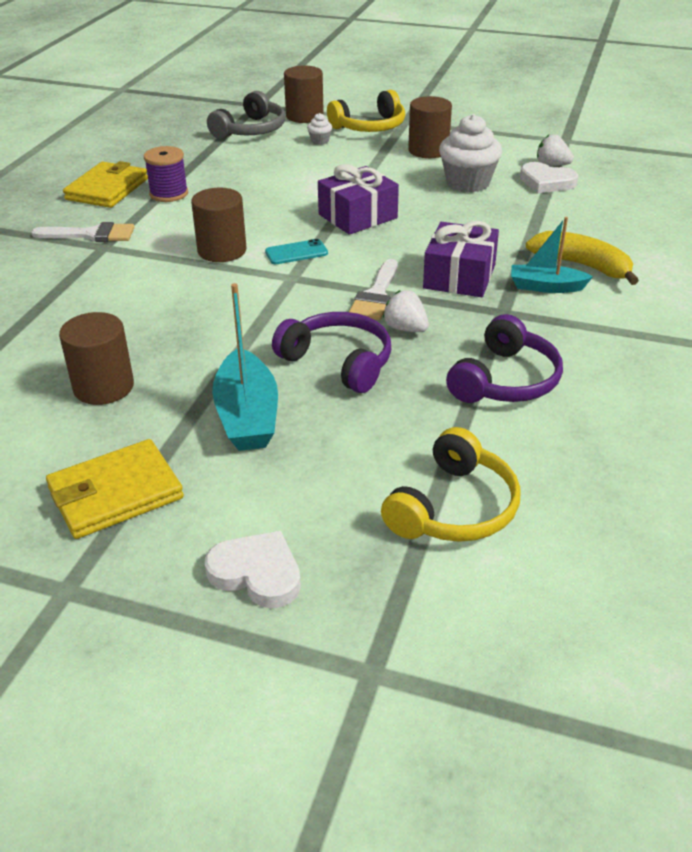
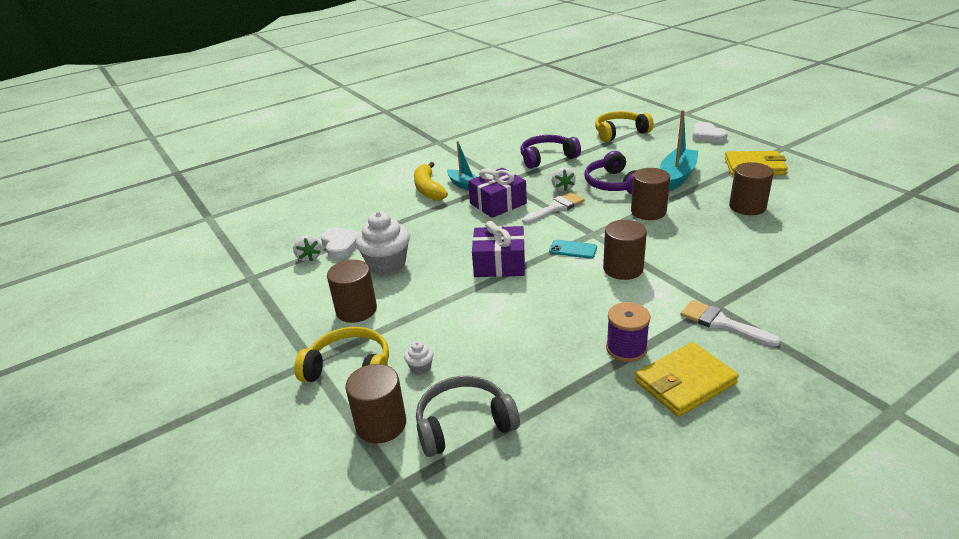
camera: 140 degrees left, 5 degrees down
none -> brown cylinder [631,168,670,220]

